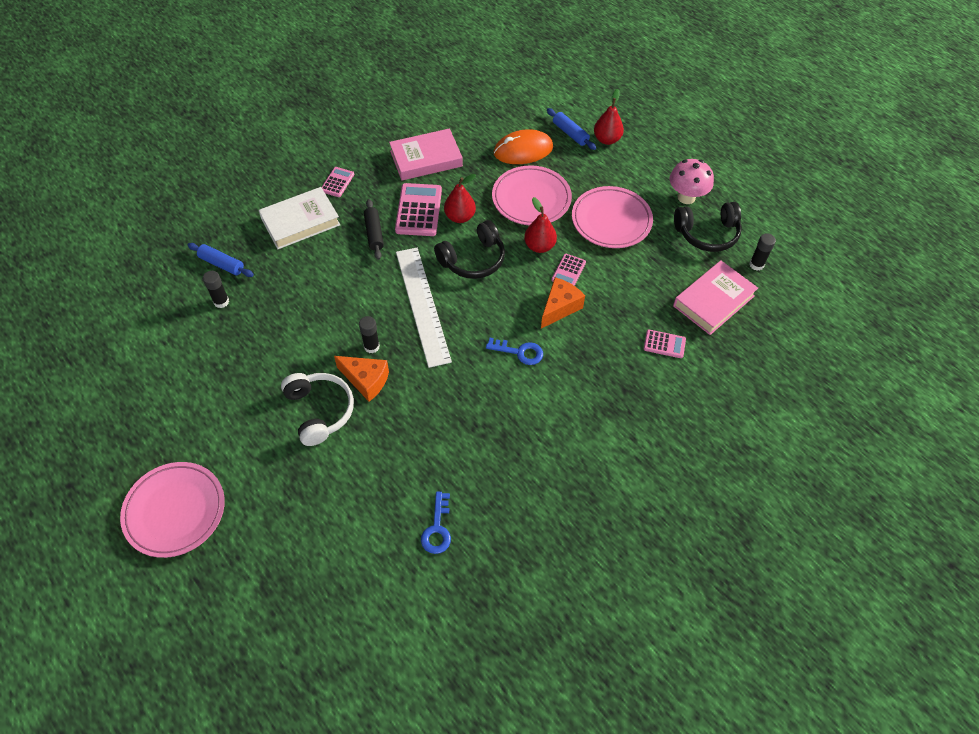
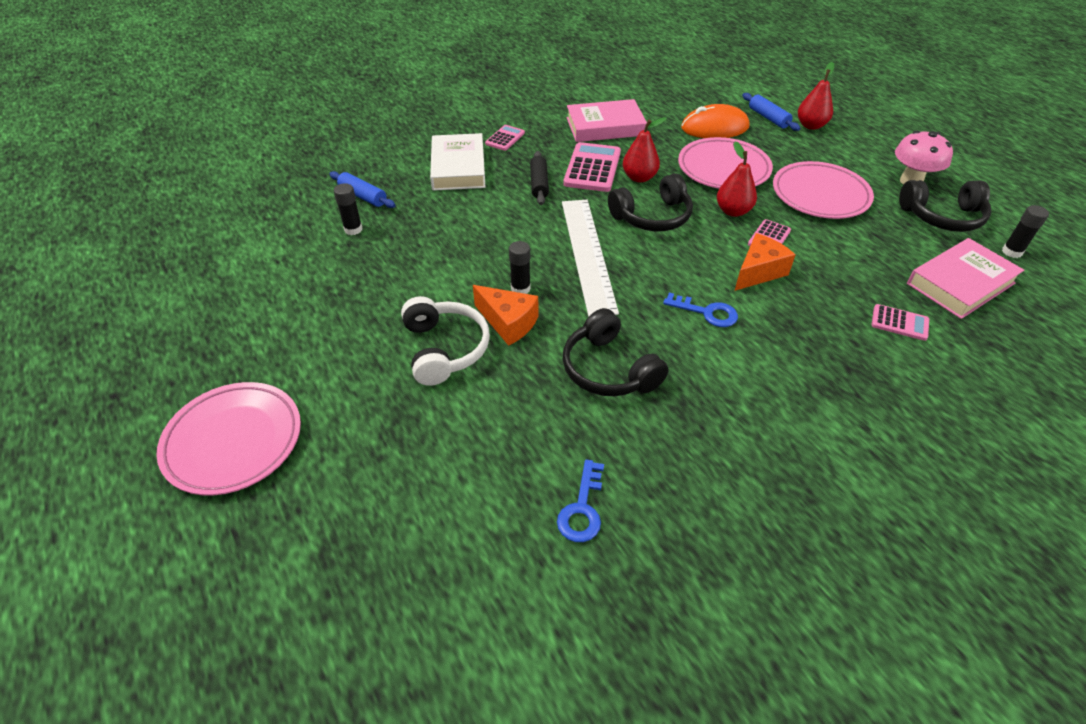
camera: 10 degrees right, 10 degrees down
white book [259,187,340,249] -> white book turned 75 degrees counterclockwise [430,133,485,191]
none -> black headphones [563,308,669,396]

